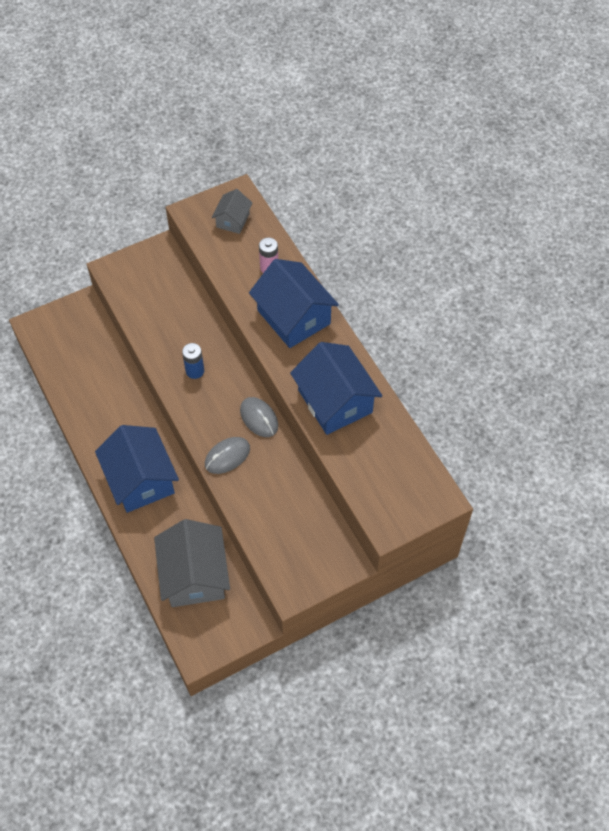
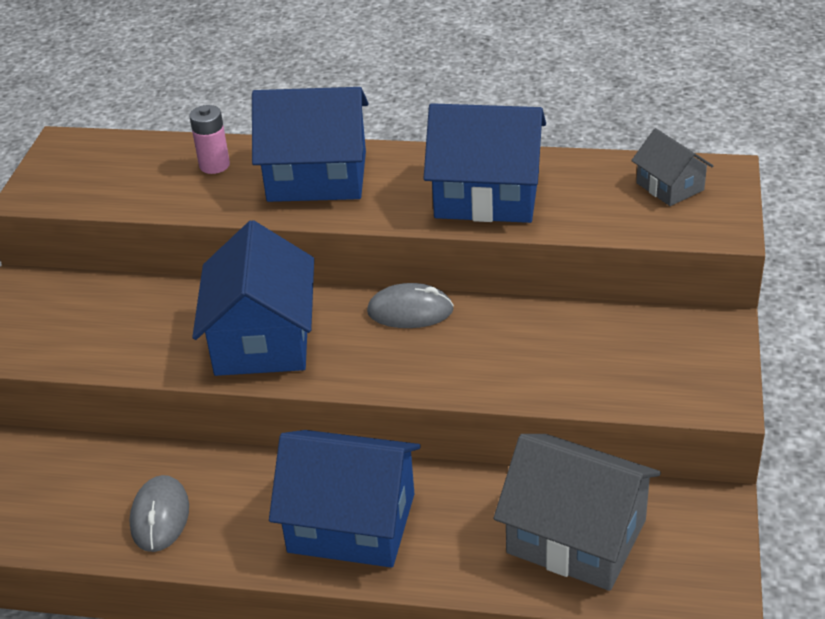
camera: 50 degrees left, 20 degrees down
blue battery [182,343,204,379] -> blue house [192,220,314,376]
grey mouse [205,437,250,474] -> grey mouse moved to [129,475,189,552]
grey house [212,189,252,234] -> grey house moved to [631,128,713,206]

